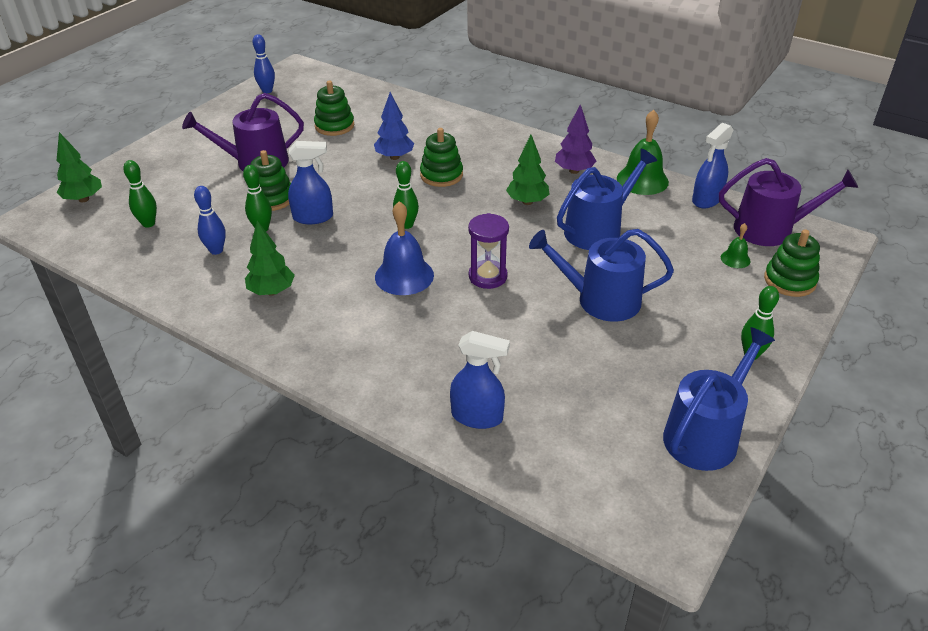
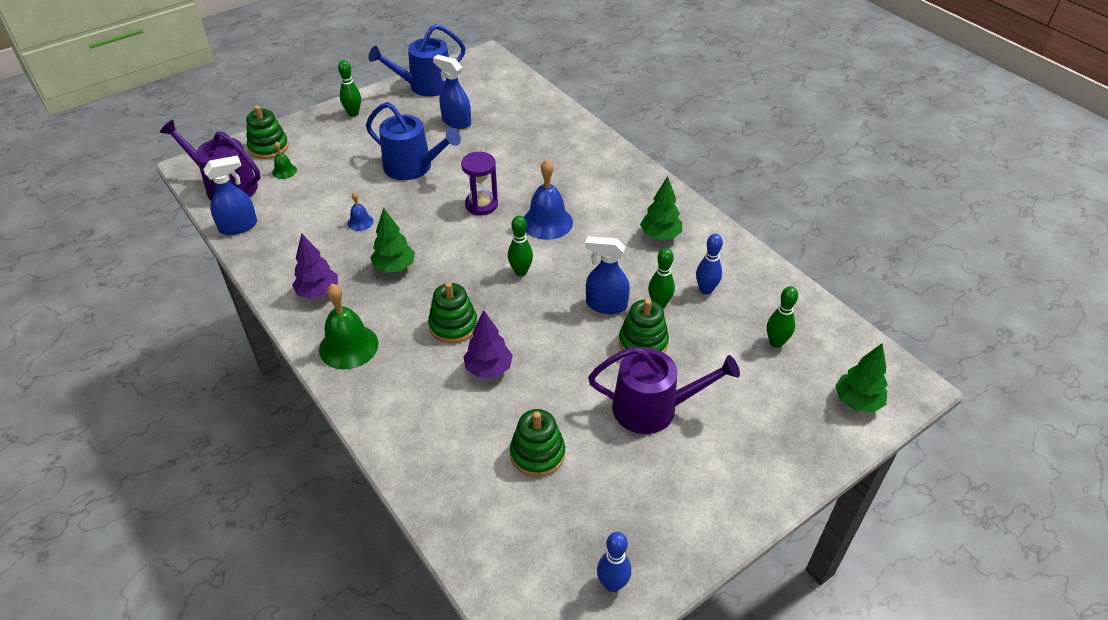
camera: 160 degrees left, 5 degrees up
blue tree [374,92,414,160] -> purple tree [463,310,513,378]
blue spray bottle [450,331,510,429] -> blue spray bottle moved to [433,55,471,129]
blue watering can [557,149,657,250] -> blue bell [348,192,373,231]
green bell [617,110,669,195] -> green bell moved to [319,284,378,369]

